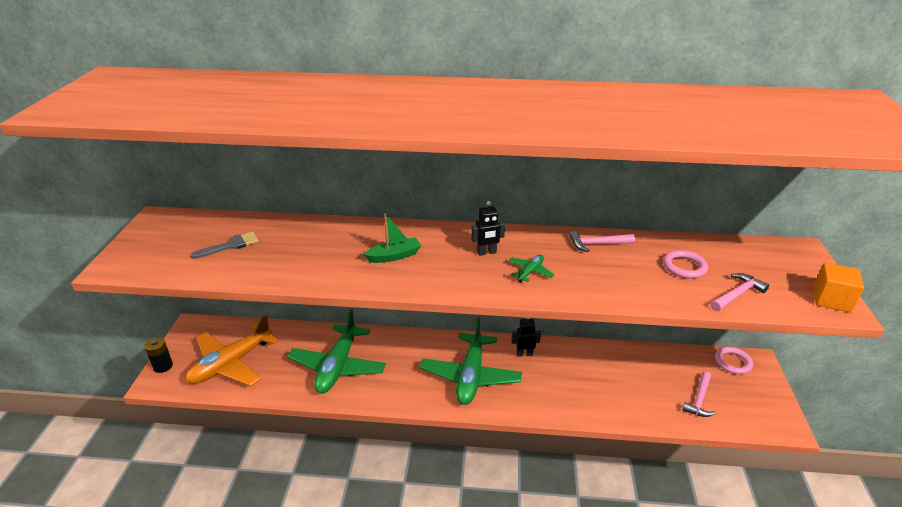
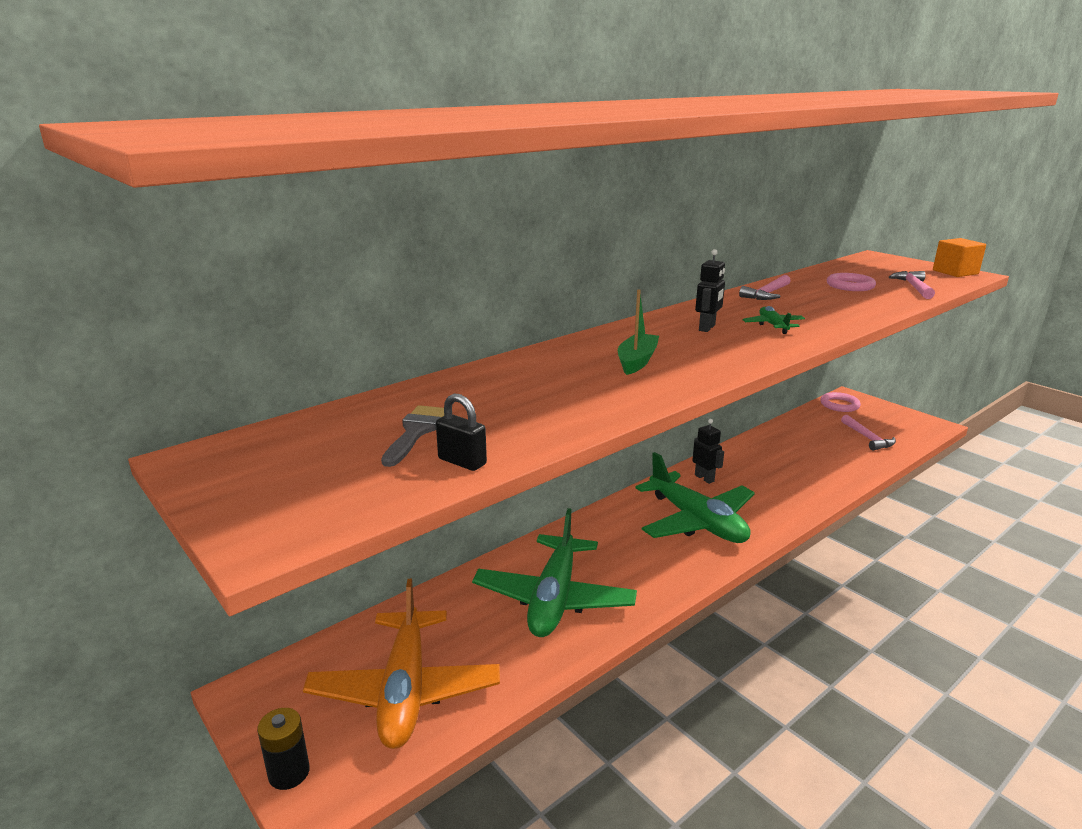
camera: 45 degrees left, 10 degrees down
green plane [287,309,386,394] -> green plane turned 45 degrees clockwise [472,508,637,637]
black robot [511,318,541,356] -> black robot turned 105 degrees clockwise [692,419,724,484]
none -> black padlock [436,394,487,471]

